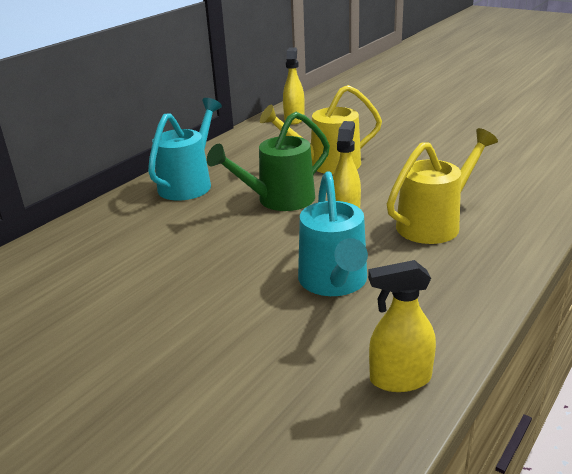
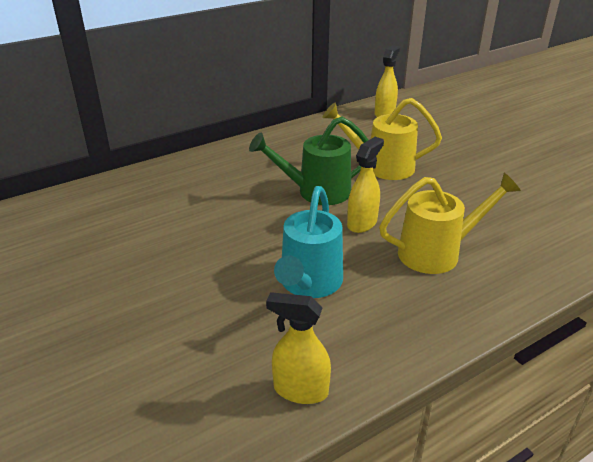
camera: 20 degrees right, 5 degrees up
turquoise watering can [148,98,222,201] -> none

